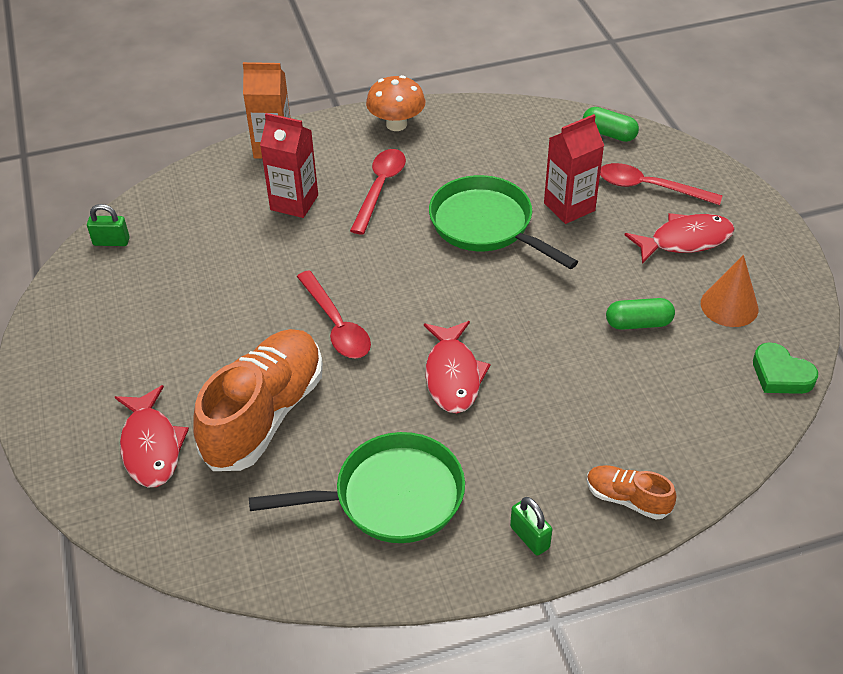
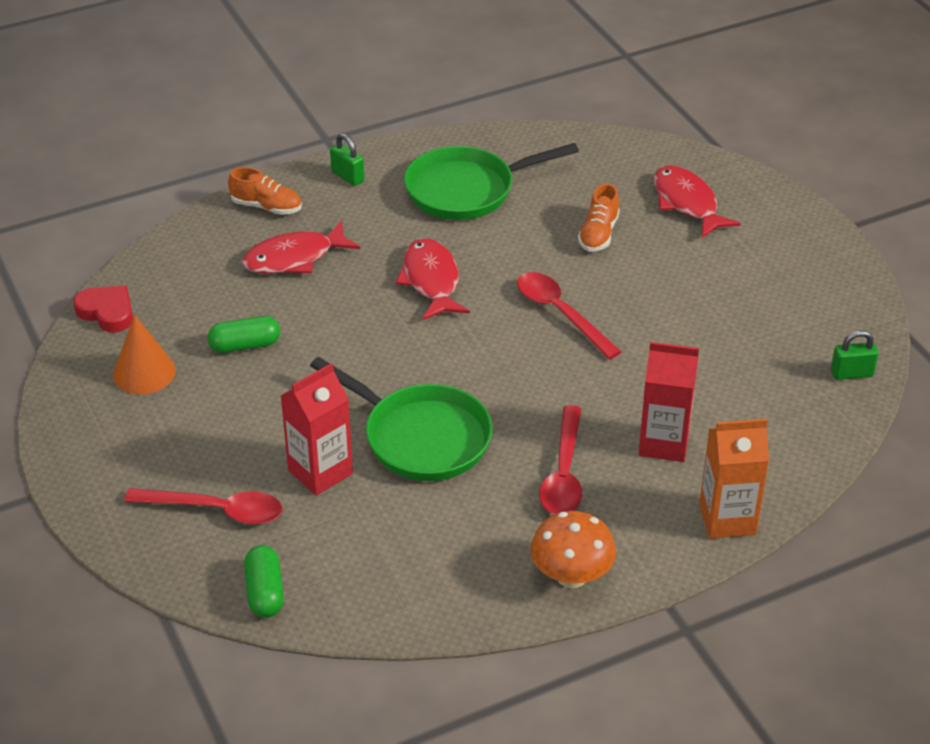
camera: 170 degrees right, 5 degrees down
orange shoe [193,329,323,471] -> orange shoe [578,184,620,252], size x0.47
green capsule [583,107,639,142] -> green capsule turned 60 degrees clockwise [244,545,284,618]
red fish [625,213,735,264] -> red fish moved to [242,221,360,274]
green heart [753,342,818,394] -> red heart [73,286,133,332]

